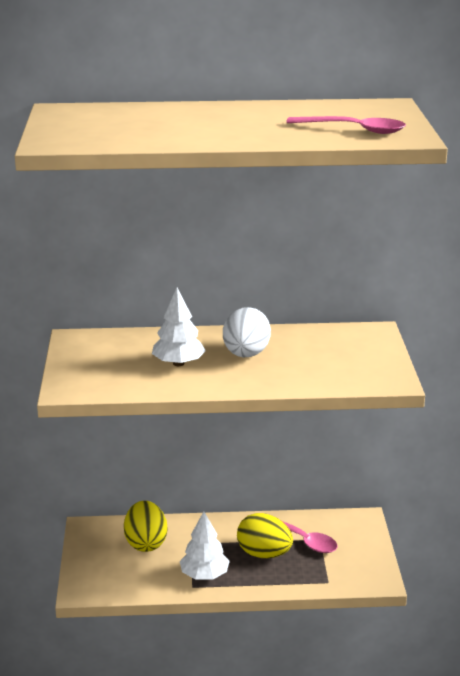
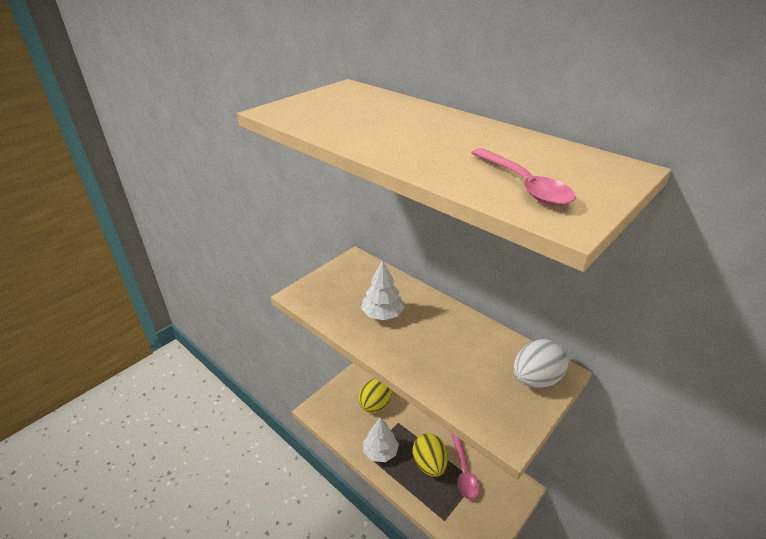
camera: 45 degrees right, 10 degrees up
white egg [223,307,271,357] -> white egg moved to [514,339,569,388]

